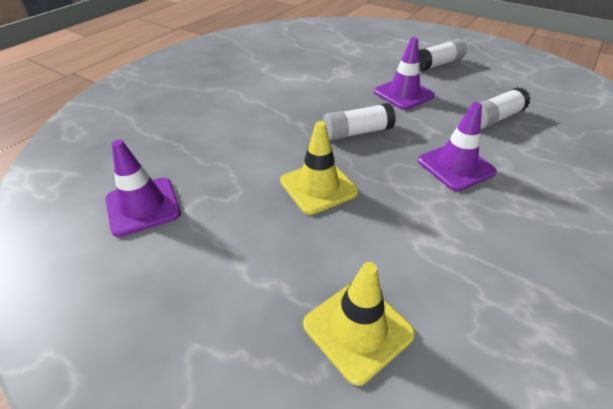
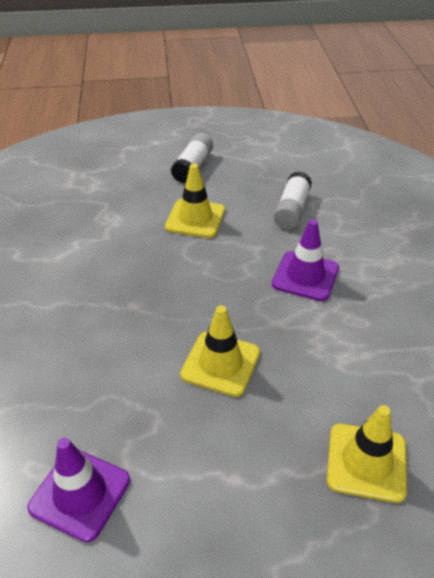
camera: 40 degrees left, 0 degrees up
white glue stick [323,103,396,141] -> none
purple traffic cone [374,37,435,110] -> yellow traffic cone [165,164,225,238]

